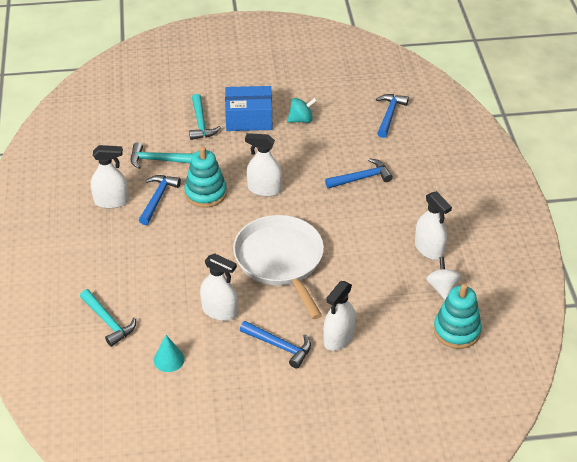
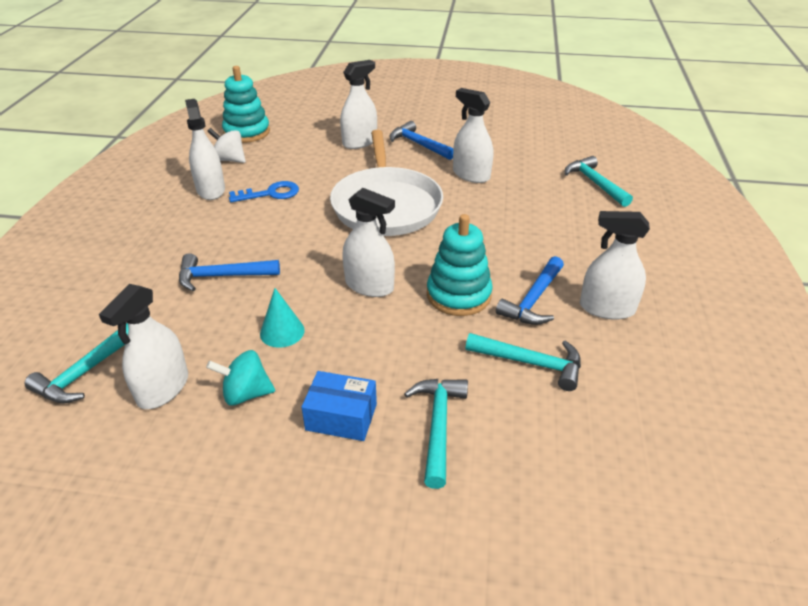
camera: 165 degrees left, 5 degrees down
turquoise cone [154,335,185,372] -> turquoise cone moved to [260,288,305,348]
blue box [225,86,272,131] -> blue box [302,371,377,441], size x0.66
blue hammer [376,94,409,138] -> turquoise hammer [25,323,128,403]
white spinning top [426,257,461,300] -> white spinning top turned 105 degrees clockwise [207,128,246,163]
none -> white spray bottle [99,284,188,409]
none -> blue key [229,181,299,202]

